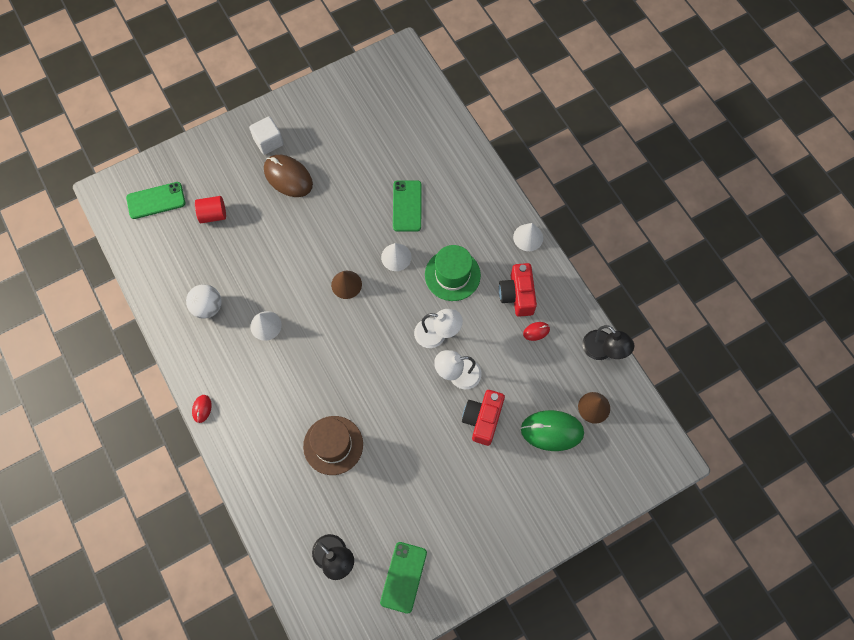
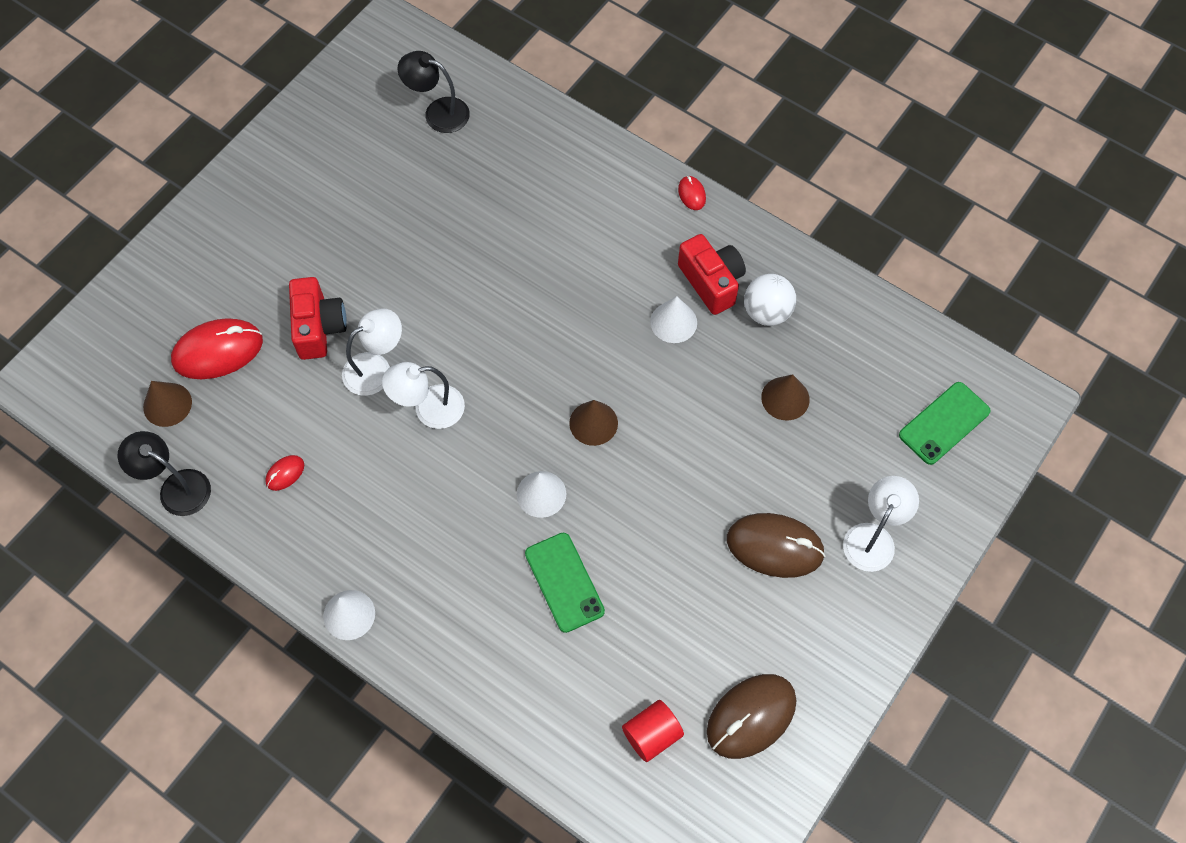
camera: 155 degrees right, 5 degrees down
red cylinder [195,196,226,223] -> red cylinder moved to [622,700,684,762]
white cube [249,116,284,155] -> none
brown hat [303,416,363,475] -> none
green phone [380,542,427,614] -> none
green hat [425,245,481,301] -> none
red camera [499,263,537,317] -> red camera moved to [678,234,746,315]
green mouse [521,410,584,451] -> red mouse [171,318,263,379]
none -> brown mouse [707,674,796,759]
none -> brown cone [761,374,810,421]
none -> white lamp [843,476,919,572]

